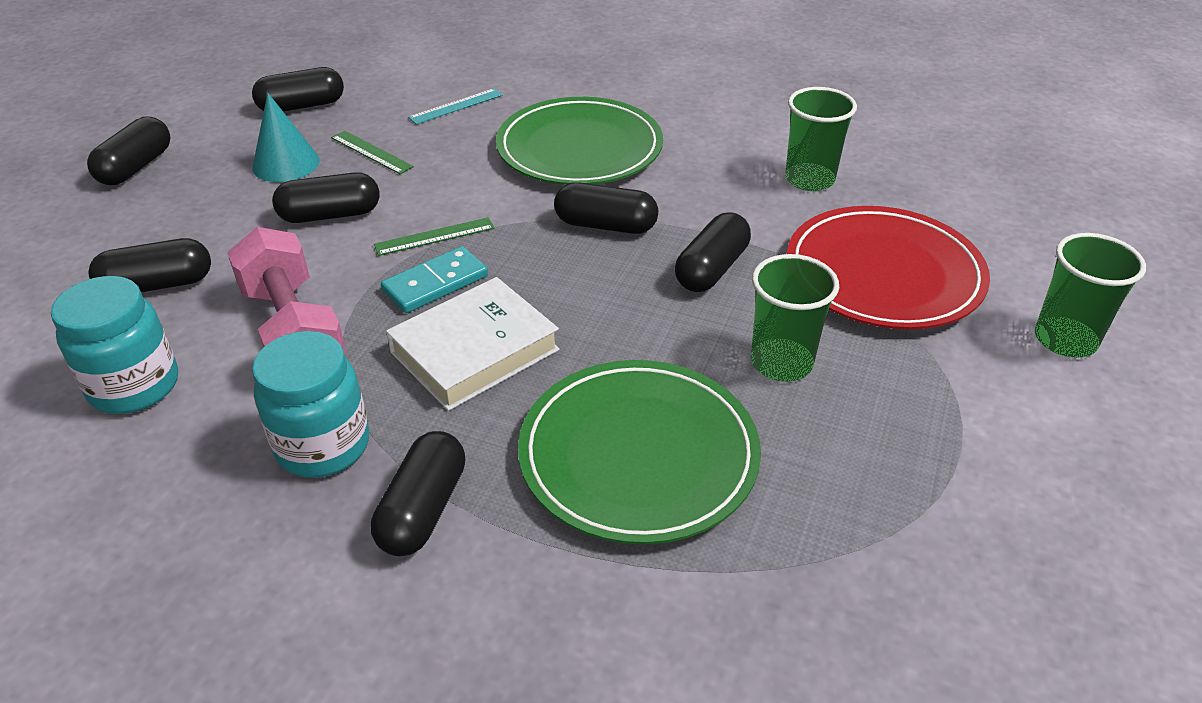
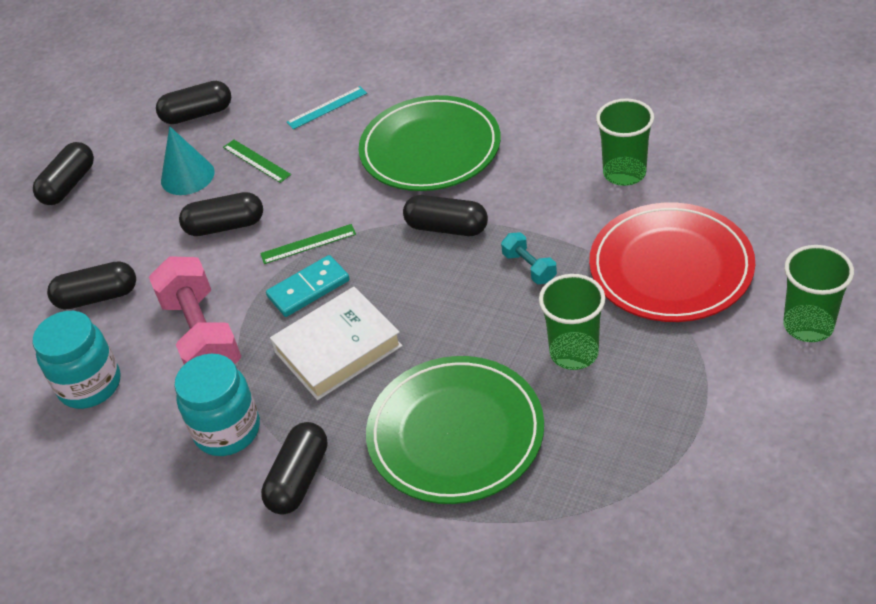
camera: 10 degrees right, 5 degrees up
black capsule [675,212,751,292] -> turquoise dumbbell [501,232,557,284]

